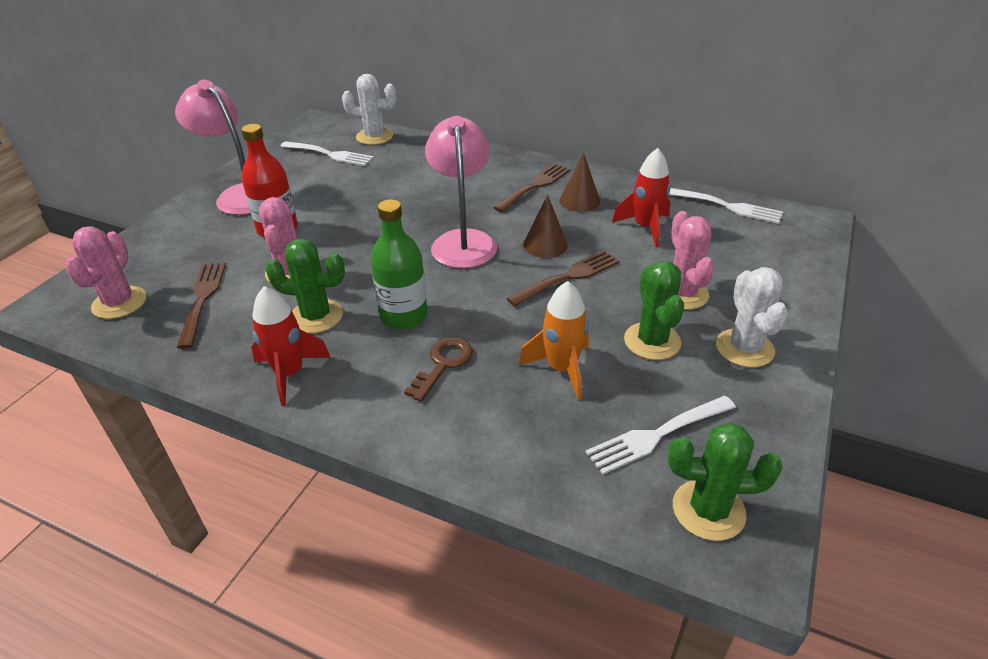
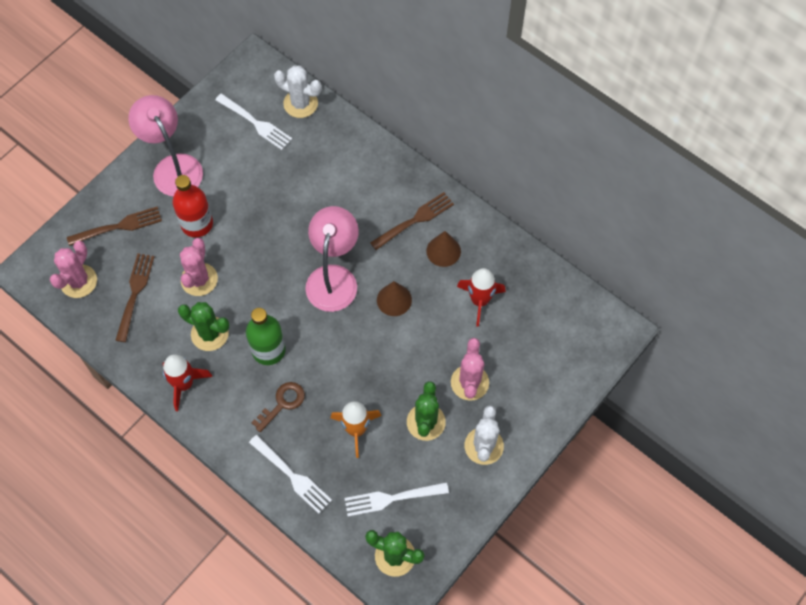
camera: 15 degrees right, 25 degrees up
brown fork [507,250,620,306] -> brown fork moved to [67,207,162,246]
white fork [669,188,783,224] -> white fork moved to [249,435,332,514]

